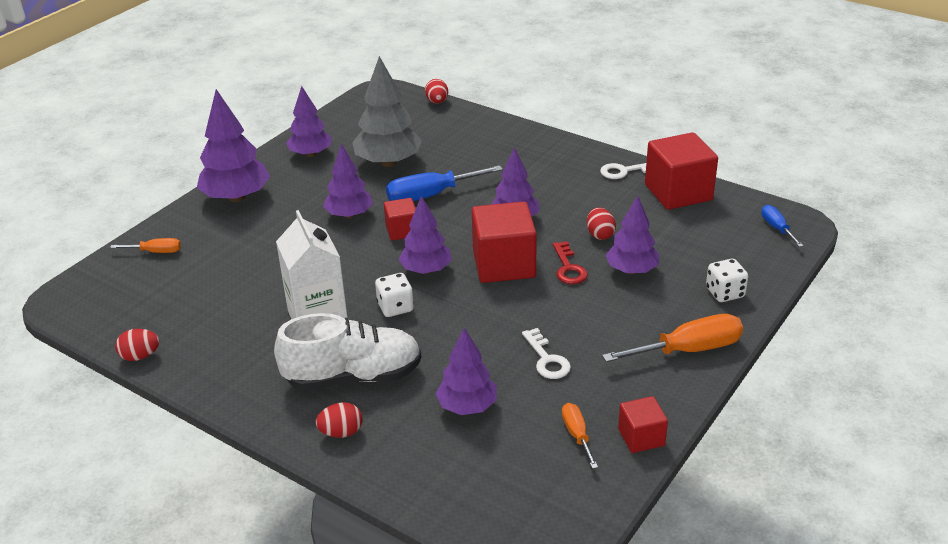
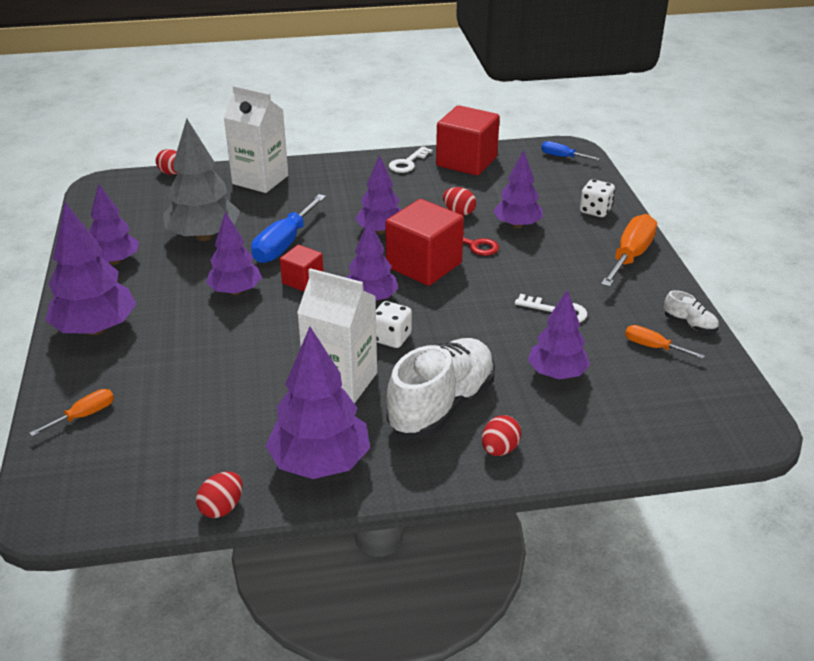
camera: 45 degrees left, 0 degrees up
red cube [618,396,668,453] -> white shoe [664,290,719,333]
none -> white carton [224,85,288,193]
none -> purple tree [266,327,370,479]

